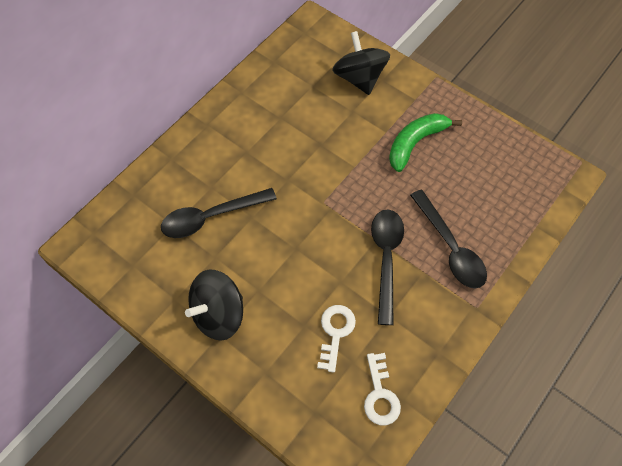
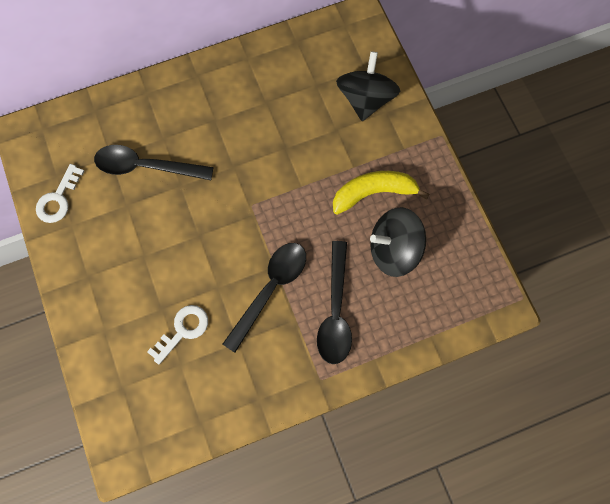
camera: 30 degrees right, 10 degrees up
black spinning top [185,270,243,341] -> black spinning top moved to [370,207,426,277]
white key [364,353,401,425] -> white key moved to [36,164,85,223]
green banana [389,113,462,172] -> yellow banana [333,171,430,215]

